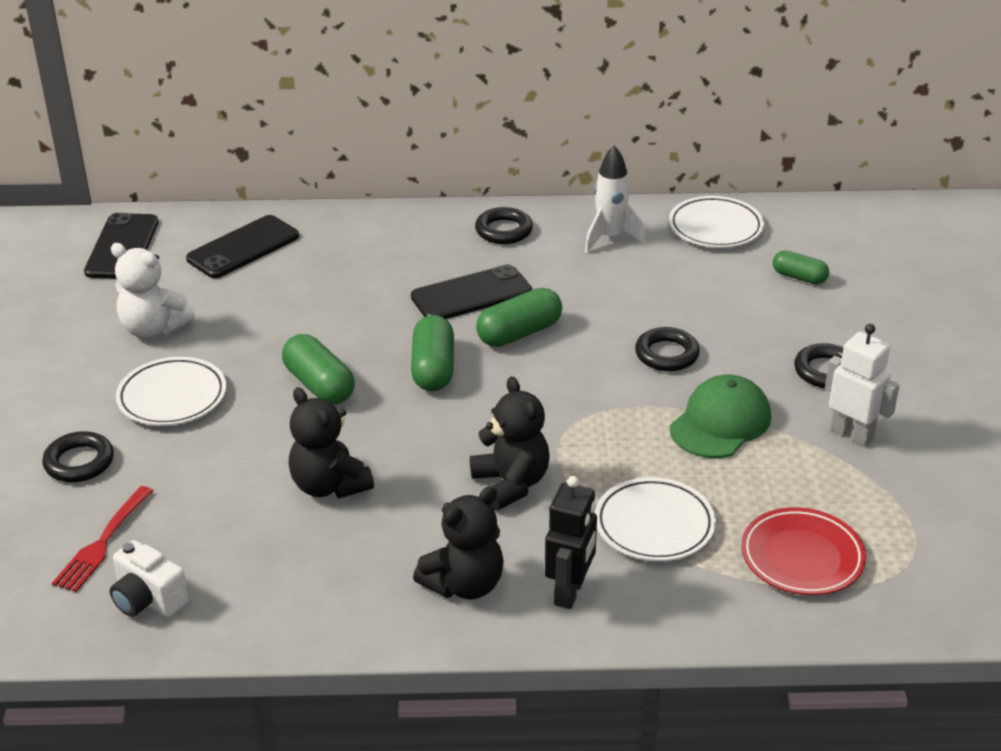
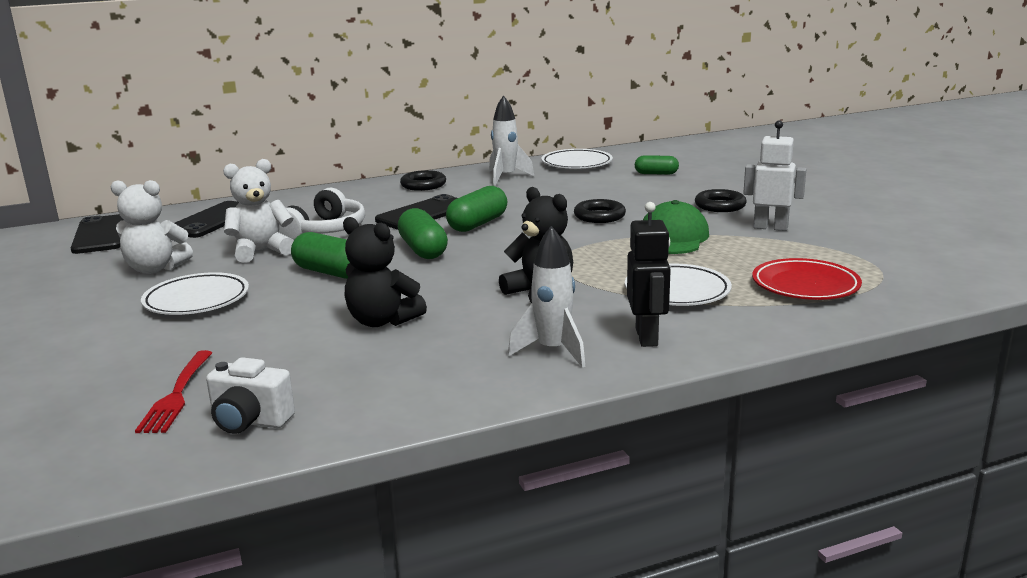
camera: 20 degrees left, 15 degrees down
black ring [42,431,114,482] -> none
black teddy bear [413,486,504,599] -> white rocket [508,226,585,368]
none -> white teddy bear [223,159,294,263]
none -> white headphones [279,188,365,240]

